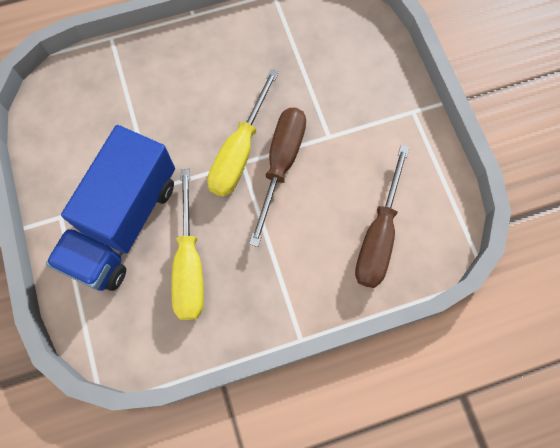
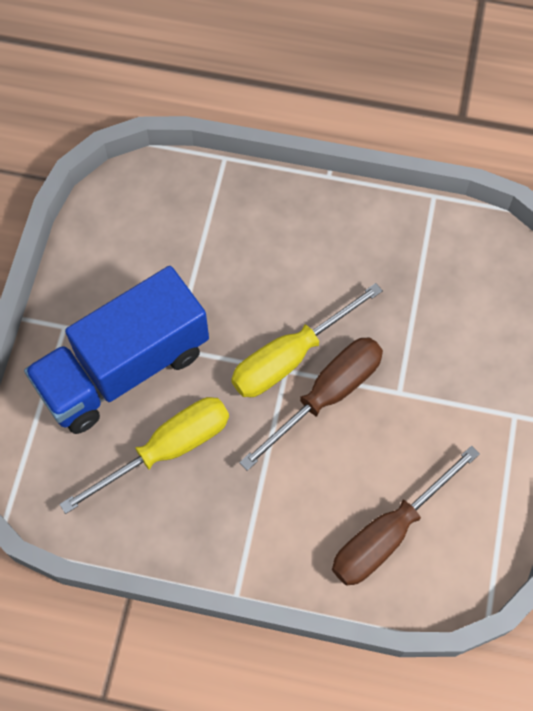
camera: 30 degrees right, 5 degrees down
yellow screwdriver [171,169,204,320] -> yellow screwdriver turned 150 degrees counterclockwise [59,397,229,514]

